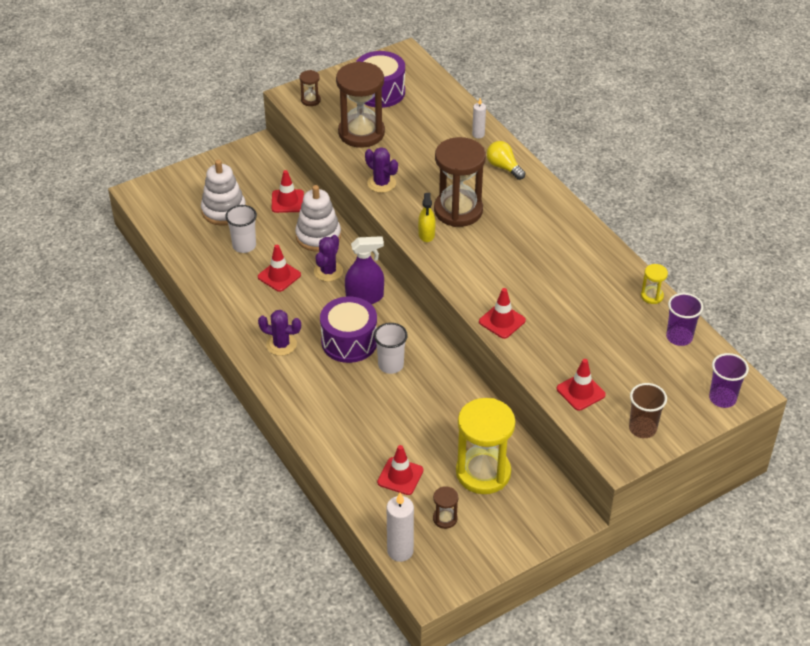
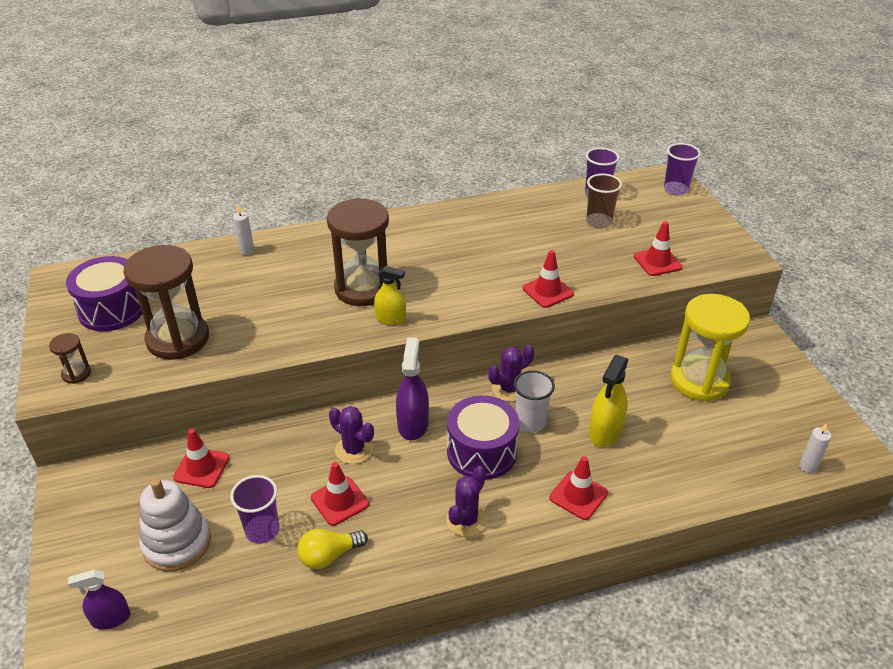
camera: 75 degrees left, 5 degrees down
white cup [225,205,257,253] -> purple cup [230,475,280,544]
white stacking toy [295,185,341,252] -> none
purple cactus [365,147,398,193] -> purple cactus moved to [488,344,534,402]
red traffic cone [377,445,423,495] -> red traffic cone moved to [550,456,608,520]
white candle [387,492,414,562] -> white candle [799,423,831,473], size x0.59
brown hourglass [433,486,458,529] -> none
yellow light bulb [487,141,525,180] -> yellow light bulb moved to [297,529,368,569]
brown cup [629,383,667,438] -> brown cup moved to [586,174,622,228]
yellow hourglass [641,264,668,304] -> none
none -> purple spray bottle [68,569,130,629]
none -> yellow spray bottle [589,355,628,447]

